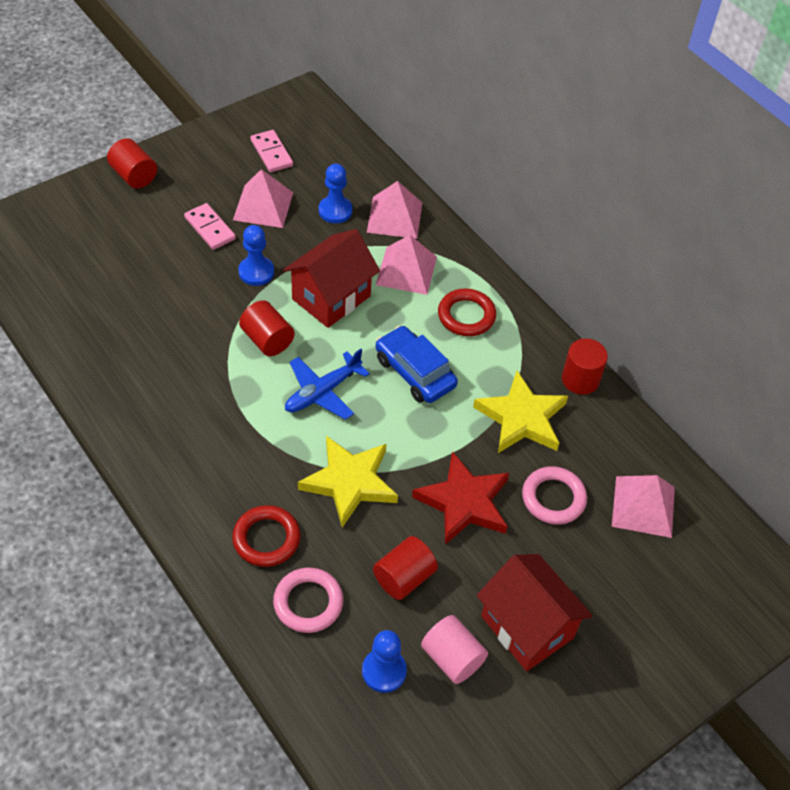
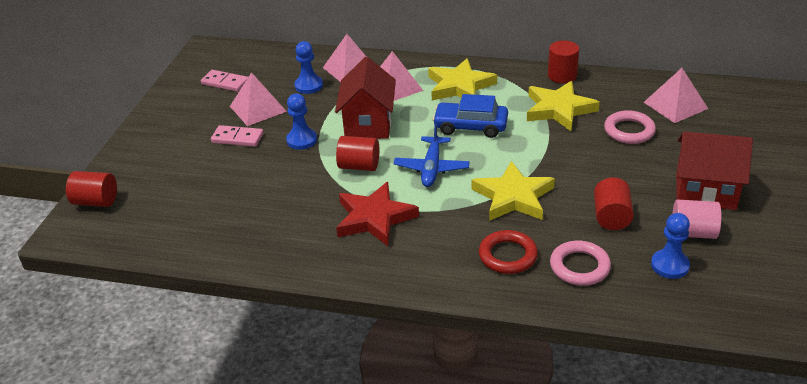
camera: 35 degrees left, 15 degrees down
red cylinder [107,138,157,189] -> red cylinder moved to [66,171,117,207]
red star [412,451,509,545] -> red star moved to [336,182,419,246]
red ring [438,288,496,336] -> yellow star [428,58,497,100]

